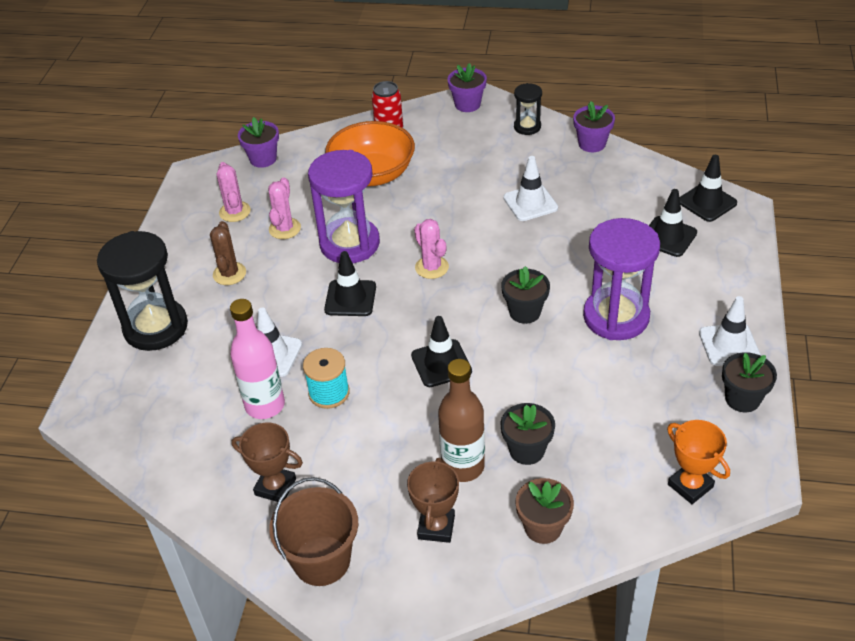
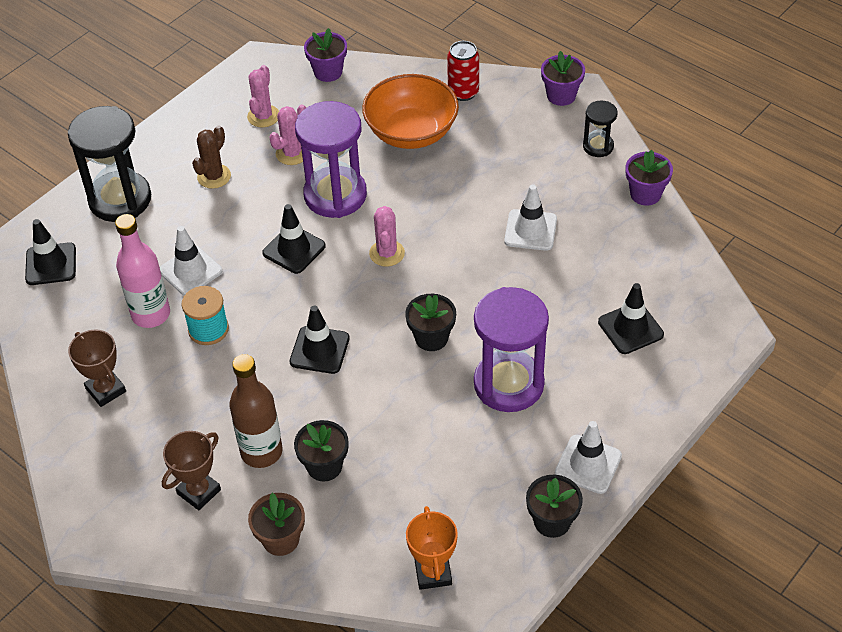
camera: 30 degrees right, 5 degrees up
brown bucket [269,477,358,586] -> none
black traffic cone [679,155,737,222] -> black traffic cone moved to [25,219,76,285]

